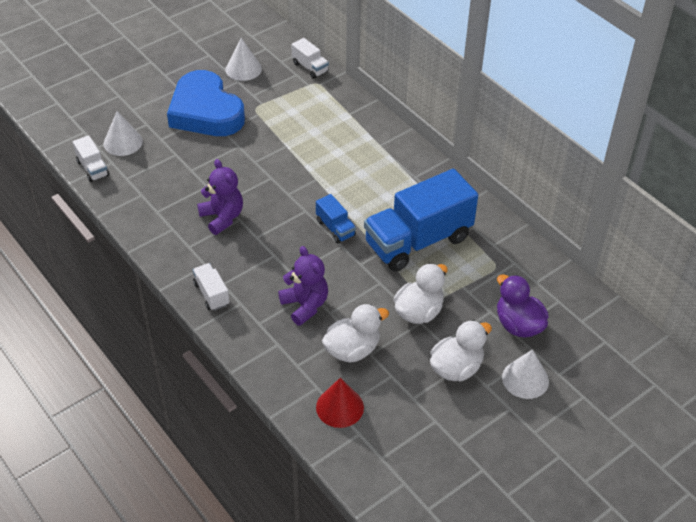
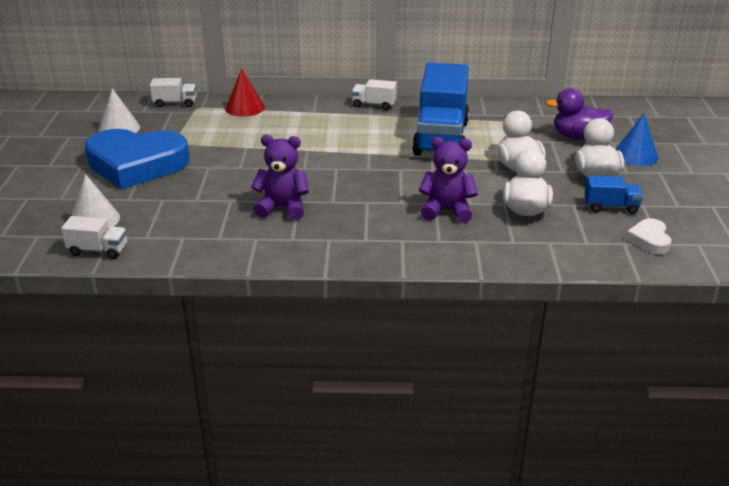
camera: 50 degrees left, 15 degrees down
white truck [193,263,229,311] -> white truck moved to [351,79,397,110]
blue truck [316,194,356,244] -> blue truck moved to [585,175,643,214]
red cone [316,378,364,428] -> red cone moved to [225,69,265,117]
white cone [502,349,549,399] -> blue cone [615,113,658,166]
none -> white heart [626,218,672,254]

